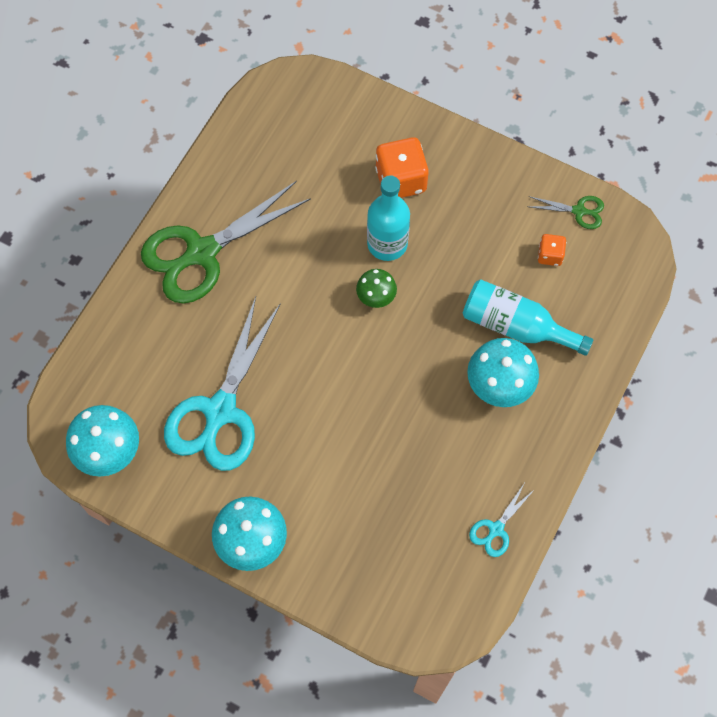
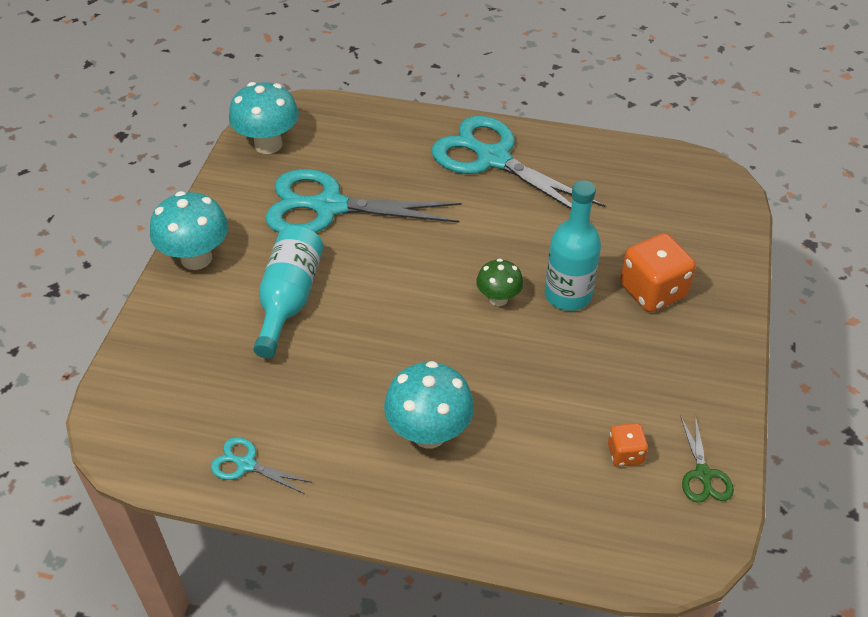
camera: 75 degrees right, 20 degrees down
green scissors [141,181,311,304] -> turquoise scissors [432,116,606,209]
turquoise bottle [463,280,593,356] -> turquoise bottle moved to [253,226,324,358]

